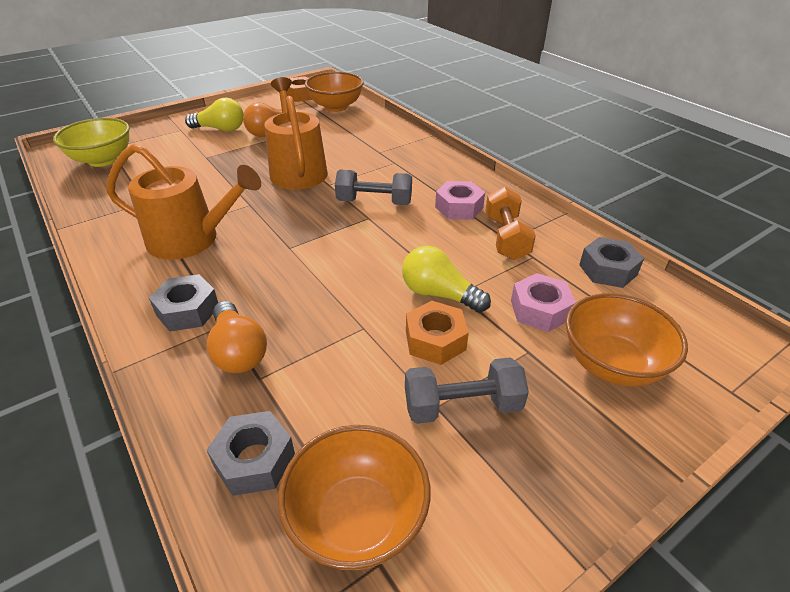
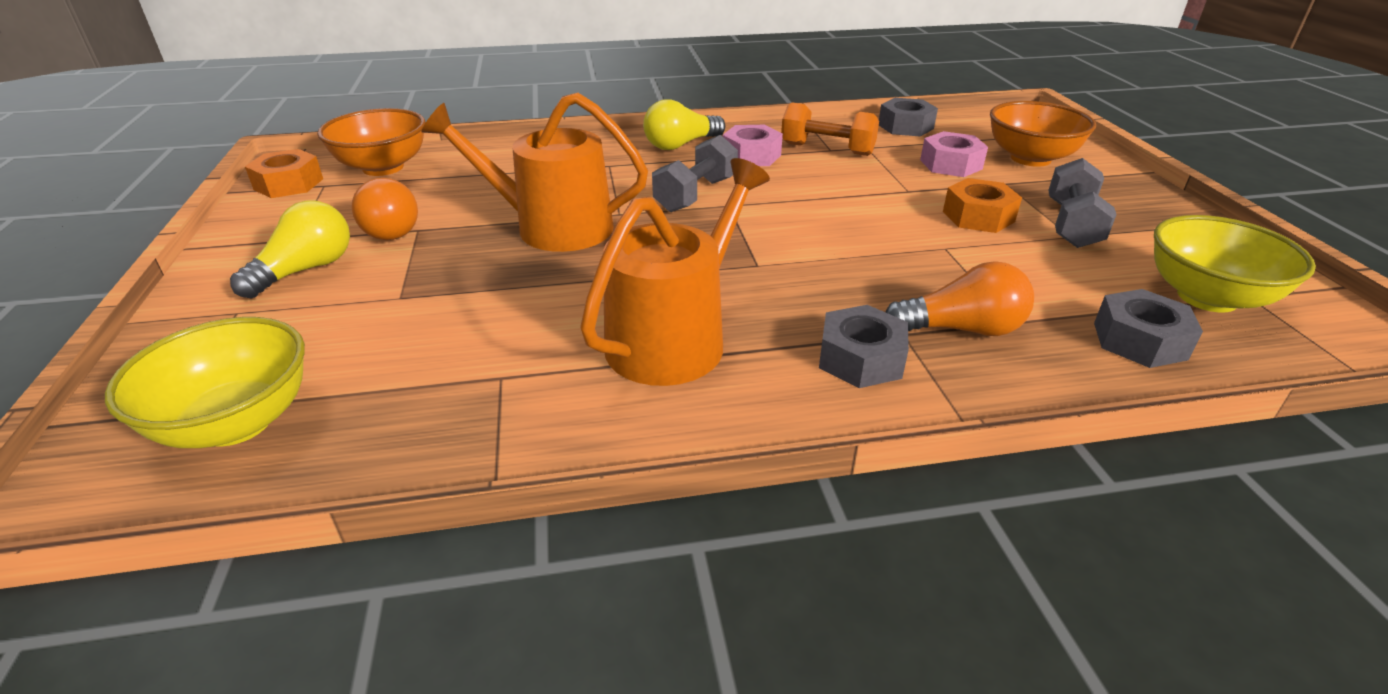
camera: 65 degrees left, 5 degrees down
orange bowl [278,425,430,570] -> yellow bowl [1154,215,1316,313]
yellow light bulb [402,246,491,313] -> yellow light bulb moved to [643,99,725,150]

